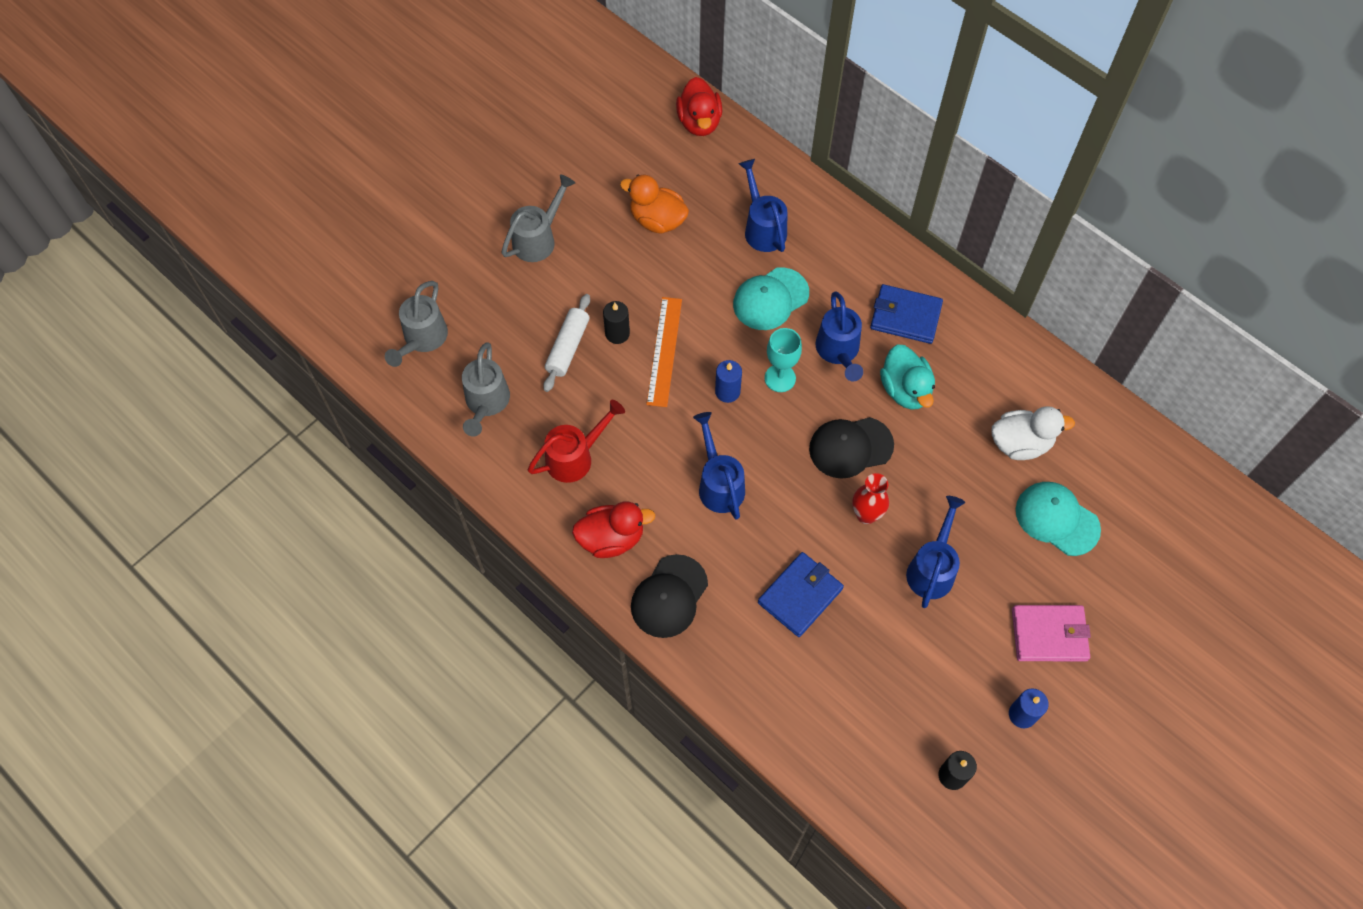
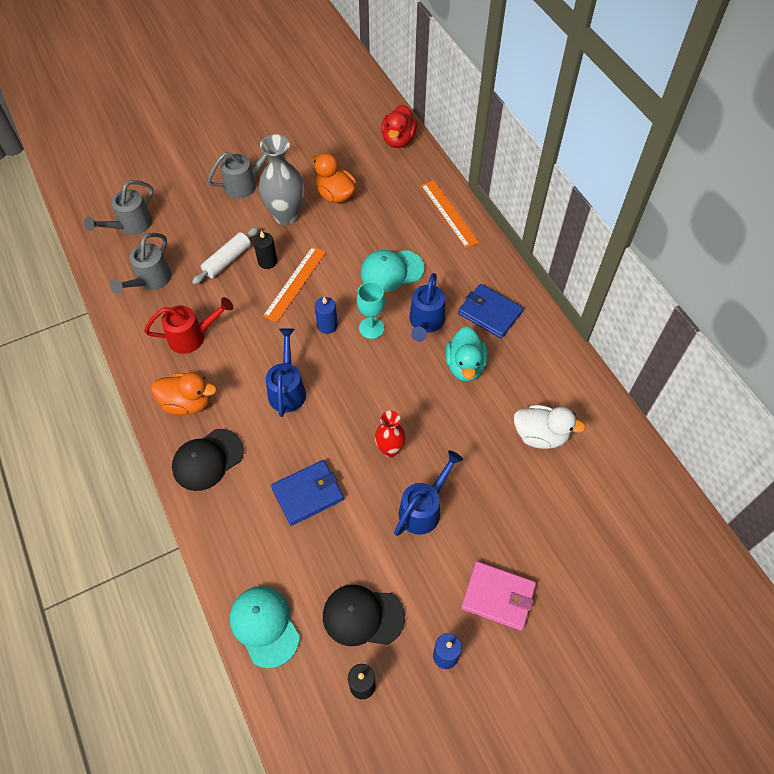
camera: 20 degrees right, 5 degrees down
red duck [572,501,655,558] -> orange duck [151,372,217,415]
blue watering can [739,159,787,252] -> none
black cap [809,417,894,479] -> black cap moved to [323,585,405,646]
turquoise cap [1016,482,1101,556] -> turquoise cap moved to [230,586,300,668]
none -> grey vase [259,134,304,225]
none -> orange ruler [421,180,479,248]

